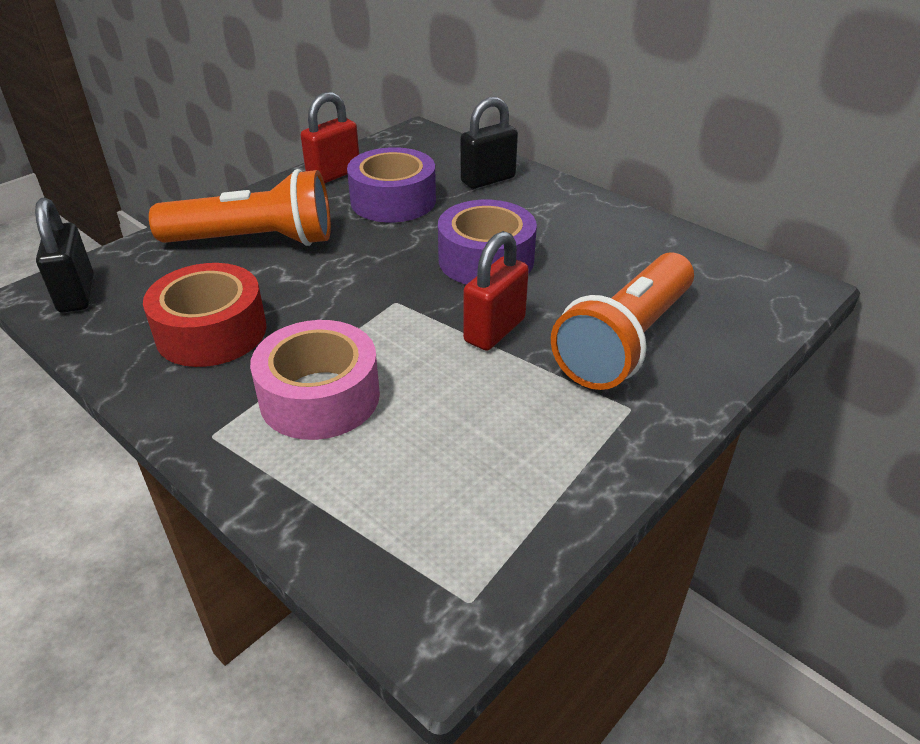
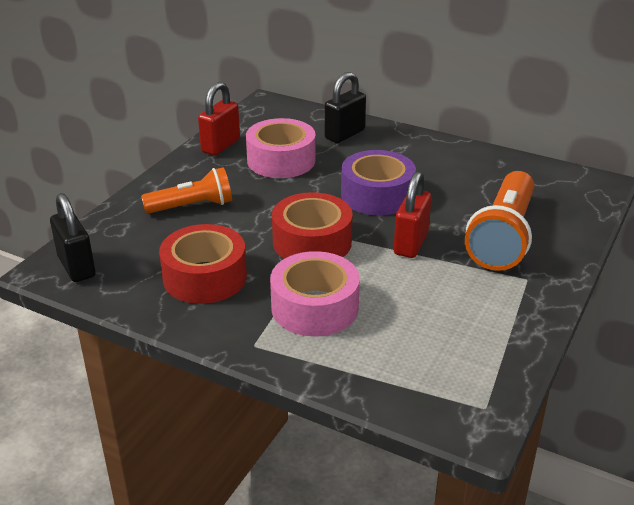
camera: 15 degrees left, 5 degrees down
orange flashlight [149,169,331,246] -> orange flashlight [141,167,232,214], size x0.64
purple tape [347,147,436,222] -> pink tape [246,118,316,178]
none -> red tape [272,192,353,259]

